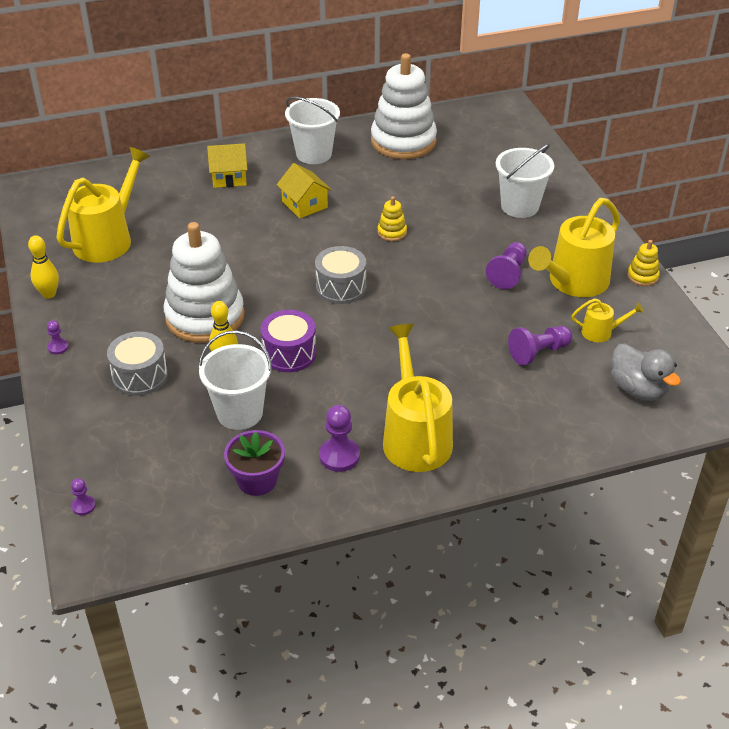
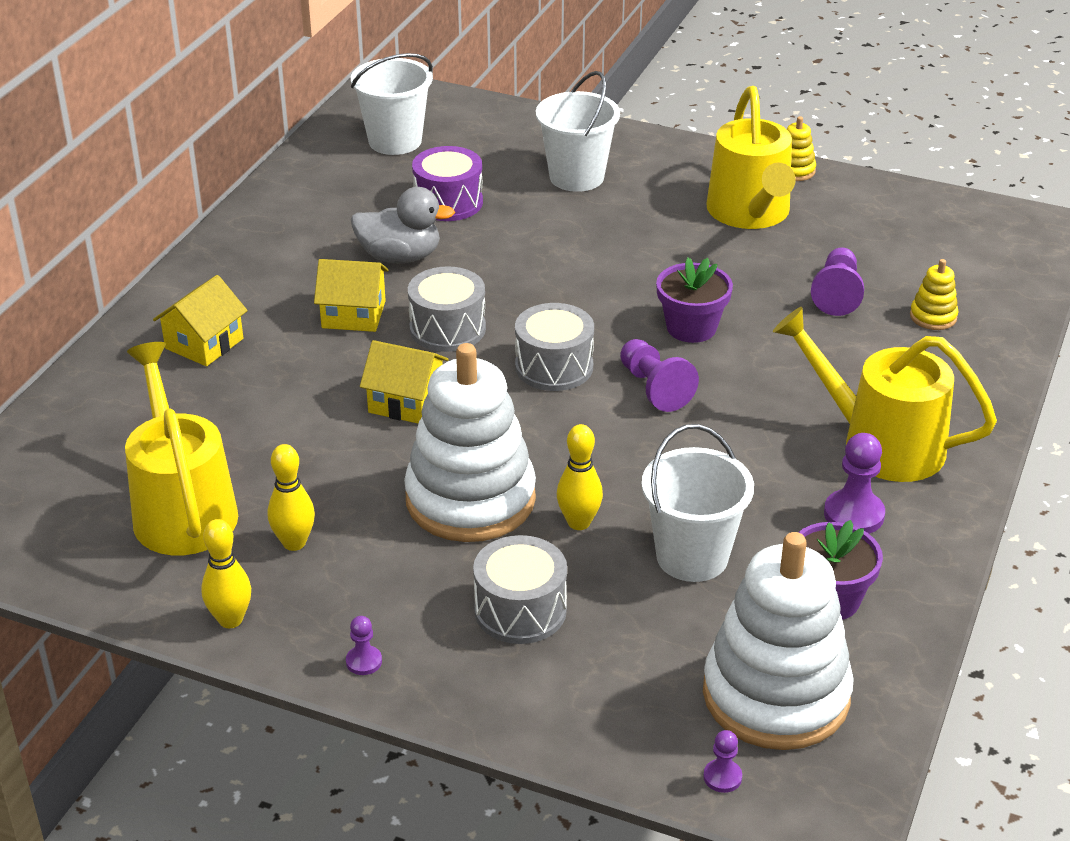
camera: 50 degrees left, 5 degrees down
purple drum [260,310,316,372] -> purple drum moved to [412,146,483,221]
white bucket [285,97,340,164] -> white bucket moved to [351,53,433,155]
white stacking toy [371,53,437,159] -> white stacking toy moved to [703,532,854,750]
yellow stacking toy [377,196,407,241] -> yellow stacking toy moved to [910,259,958,330]
purple pawn [486,242,527,289] -> purple pawn moved to [620,339,699,412]
yellow watering can [572,298,644,342] -> none
grey duck [611,343,681,401] -> grey duck moved to [351,187,455,263]
none -> yellow bowling pin [268,444,315,551]
none -> yellow house [360,340,449,424]
none -> grey drum [408,266,486,352]
none -> purple flower pot [656,257,733,343]

